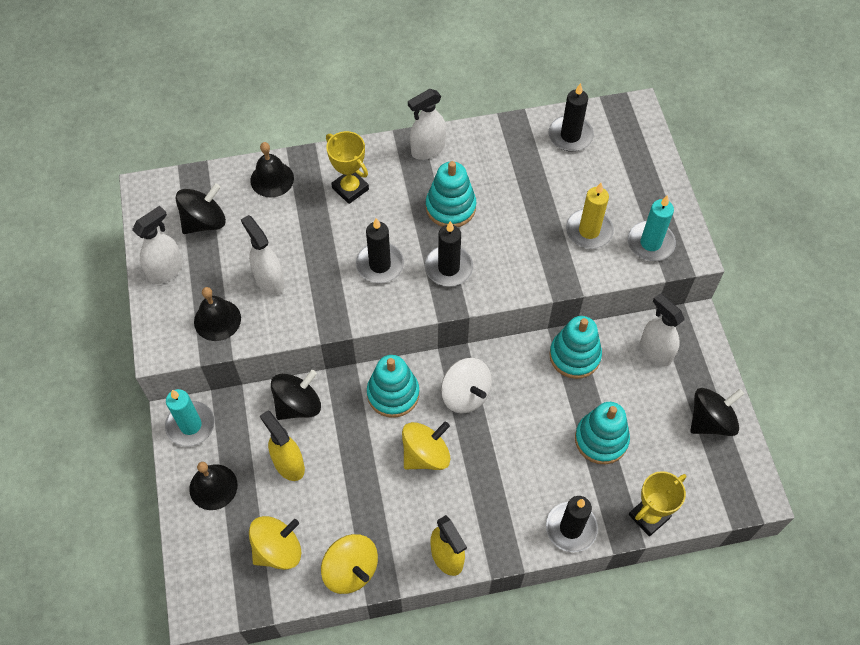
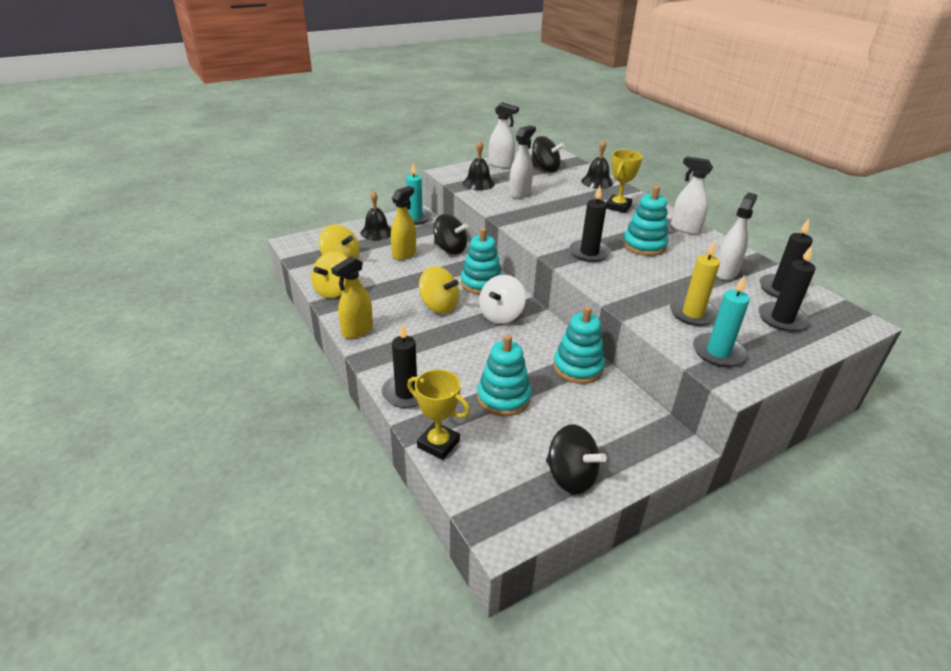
camera: 70 degrees right, 25 degrees down
black candle [356,218,404,283] -> black candle moved to [758,245,816,332]
white spray bottle [640,293,685,366] -> white spray bottle moved to [716,192,757,280]

